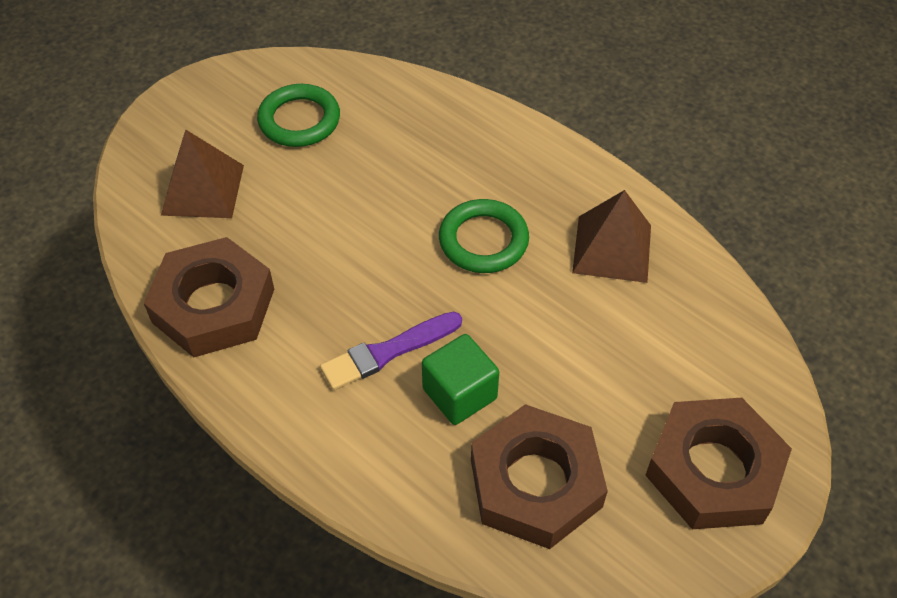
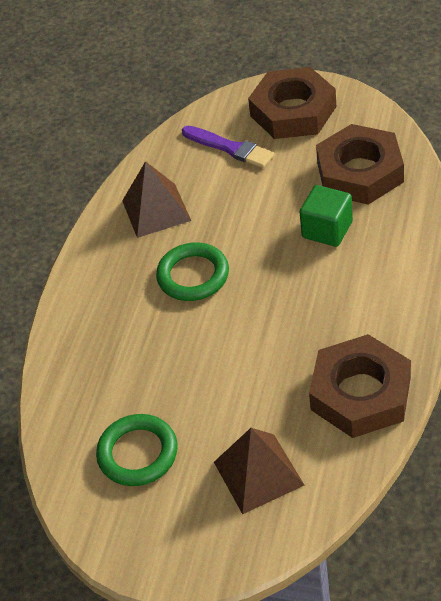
camera: 110 degrees left, 5 degrees down
purple brush [320,311,462,390] -> purple brush moved to [182,126,274,168]

